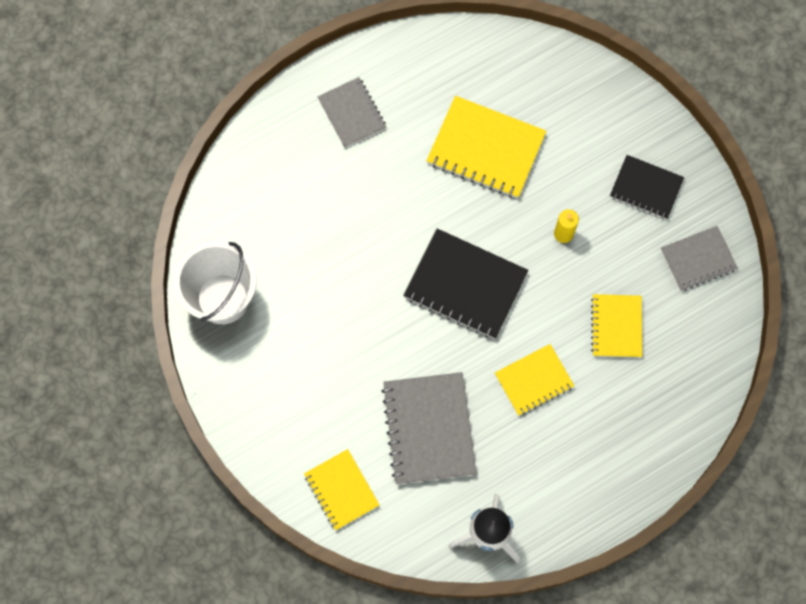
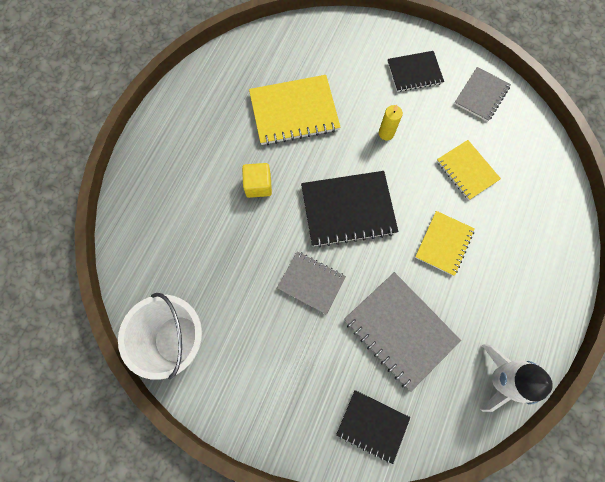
camera: 35 degrees left, 0 degrees up
yellow notebook [304,449,379,530] -> black notebook [336,390,410,464]
grey notebook [318,77,386,148] -> grey notebook moved to [277,251,346,315]
none -> yellow cube [242,163,272,198]

